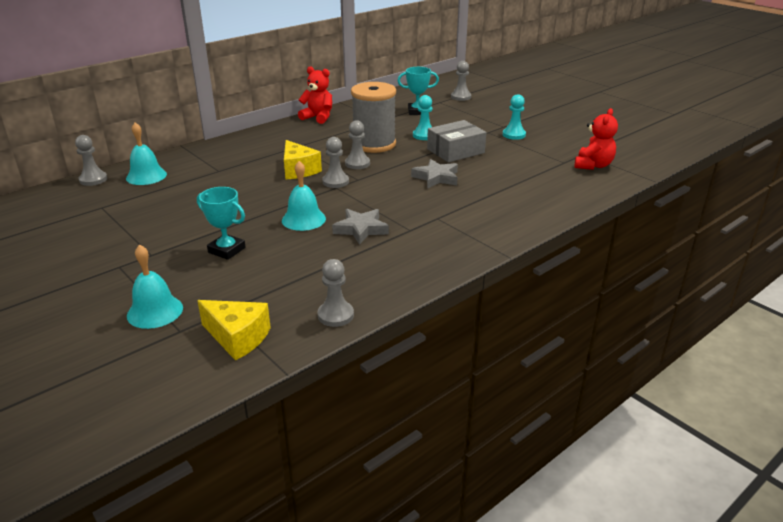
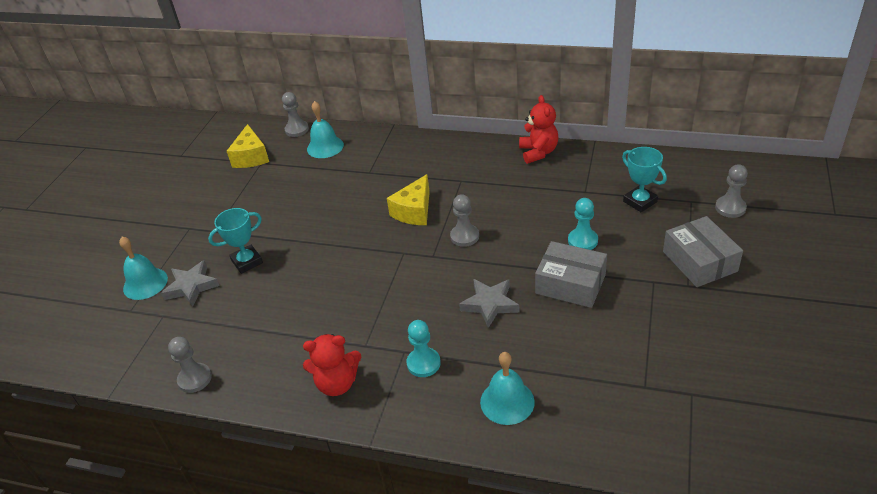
camera: 60 degrees right, 10 degrees up
turquoise trophy [197,187,246,260] -> turquoise trophy turned 60 degrees clockwise [208,208,263,274]
yellow cheese [197,300,271,361] -> yellow cheese moved to [227,124,269,168]
turquoise bell [282,161,326,231] -> turquoise bell moved to [480,352,535,425]
grey pawn [322,137,349,188] -> none
grey star [332,209,389,245] -> grey star moved to [161,260,220,306]
grey spool [351,82,396,153] -> none
turquoise pawn [503,94,526,140] -> turquoise pawn moved to [406,320,441,377]
red teddy bear [575,108,618,170] -> red teddy bear moved to [303,334,361,396]
none -> grey box [663,216,743,287]

